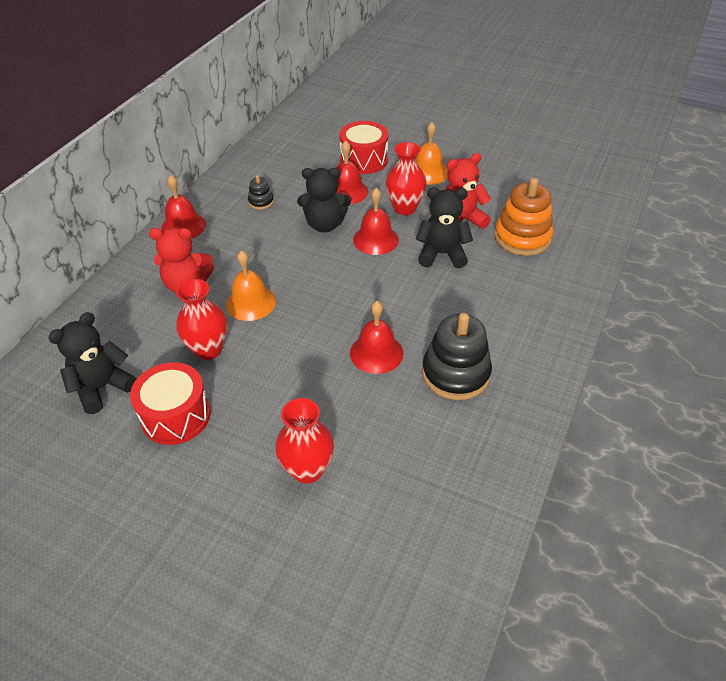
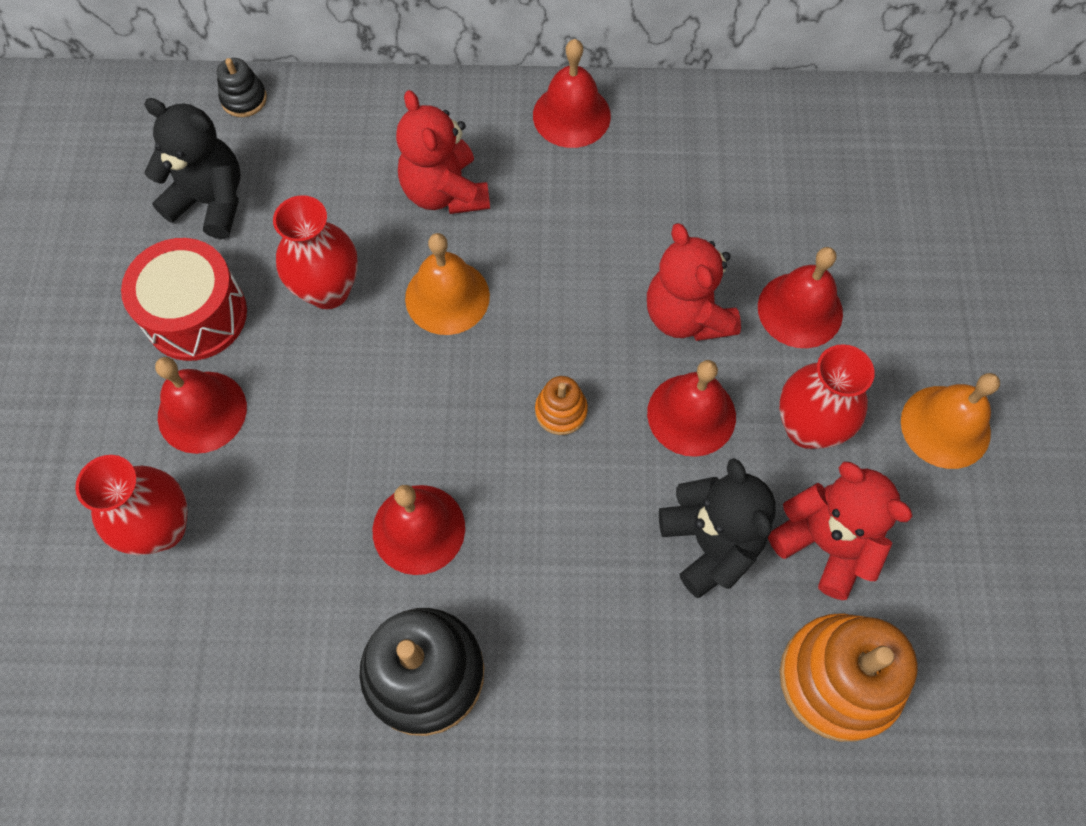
camera: 65 degrees right, 20 degrees up
black stacking toy [248,175,274,210] -> black stacking toy moved to [217,58,267,117]
black teddy bear [297,168,351,233] -> red teddy bear [647,223,741,341]
red drum [339,121,388,174] -> none
none -> red bell [155,357,247,454]
none -> orange stacking toy [535,376,588,435]

